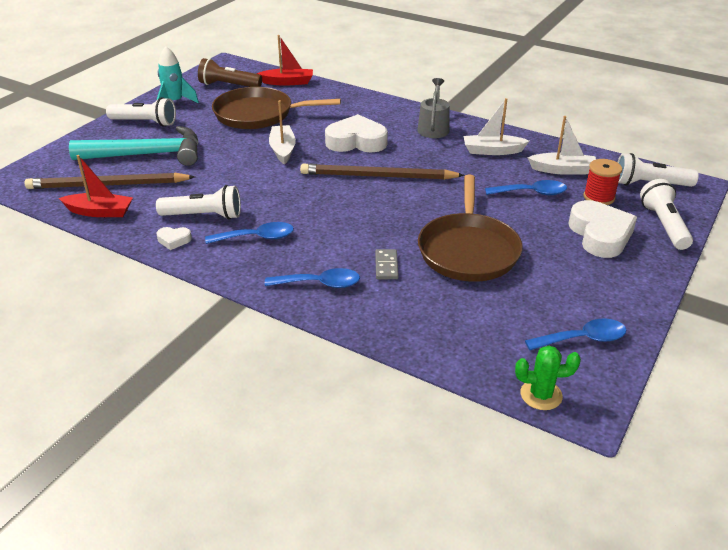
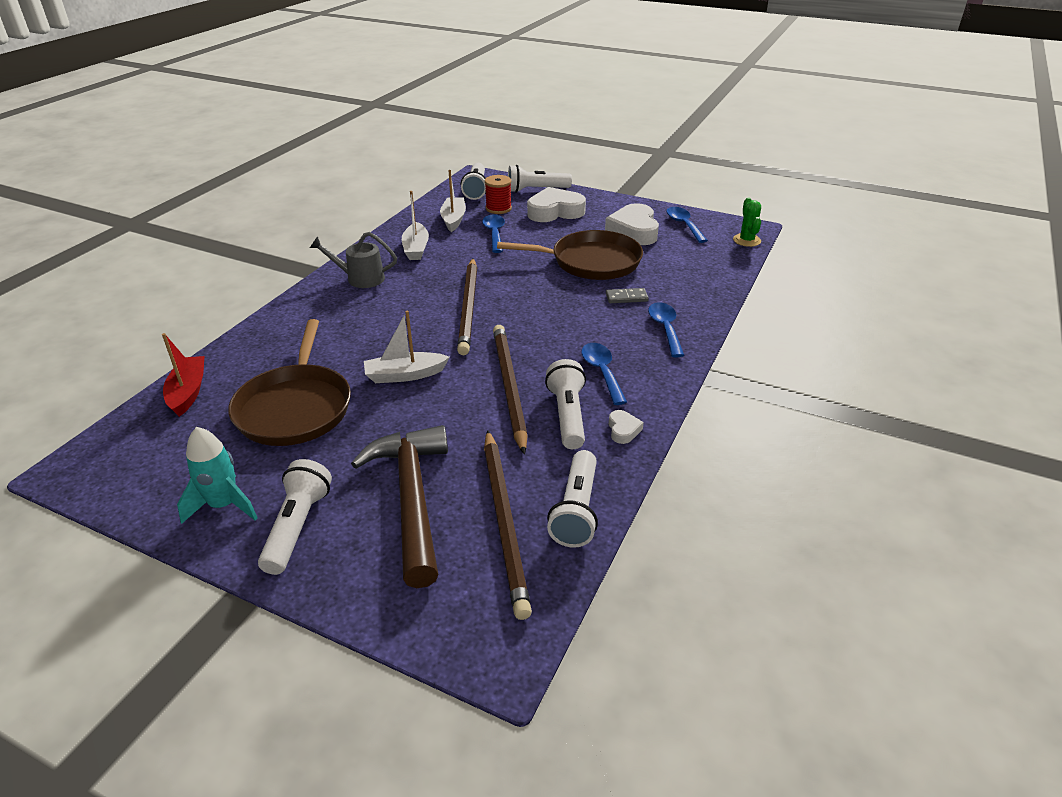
camera: 95 degrees left, 0 degrees up
red boat [59,155,133,217] -> white flashlight [547,450,598,548]
turquoise hammer [69,126,198,166] -> brown hammer [351,425,448,588]
brown flashlight [198,58,262,87] -> none
white heart [325,114,388,152] -> white heart moved to [605,203,659,245]
none -> brown pencil [493,325,528,455]

